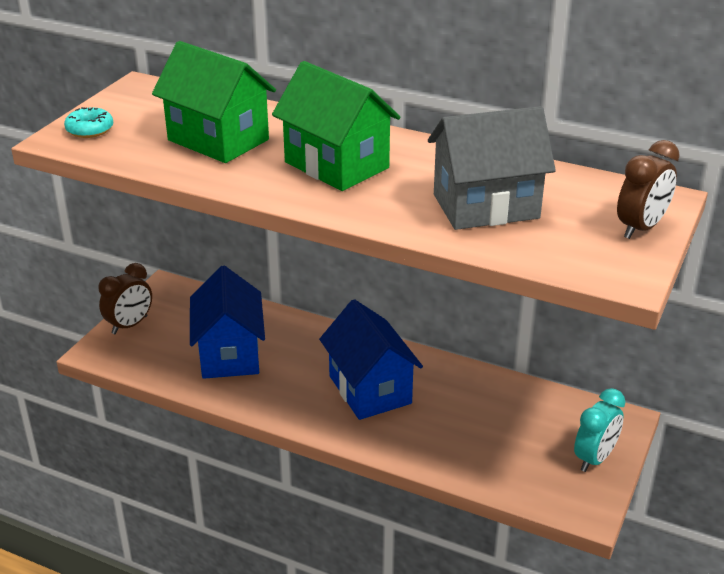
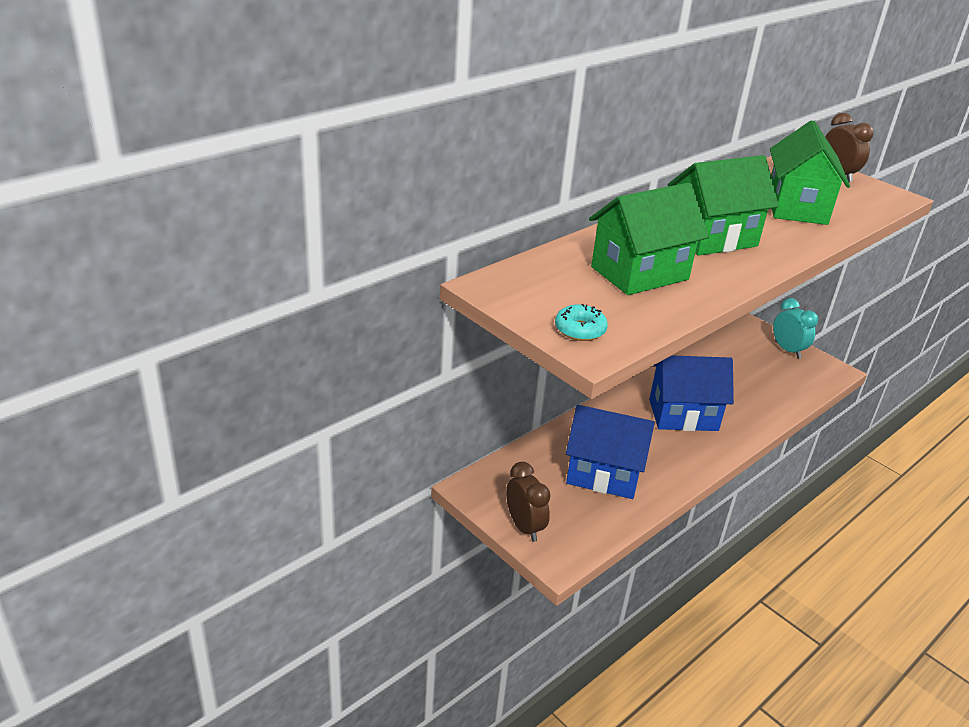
camera: 70 degrees left, 0 degrees up
grey house [428,106,556,230] -> green house [770,120,850,225]

